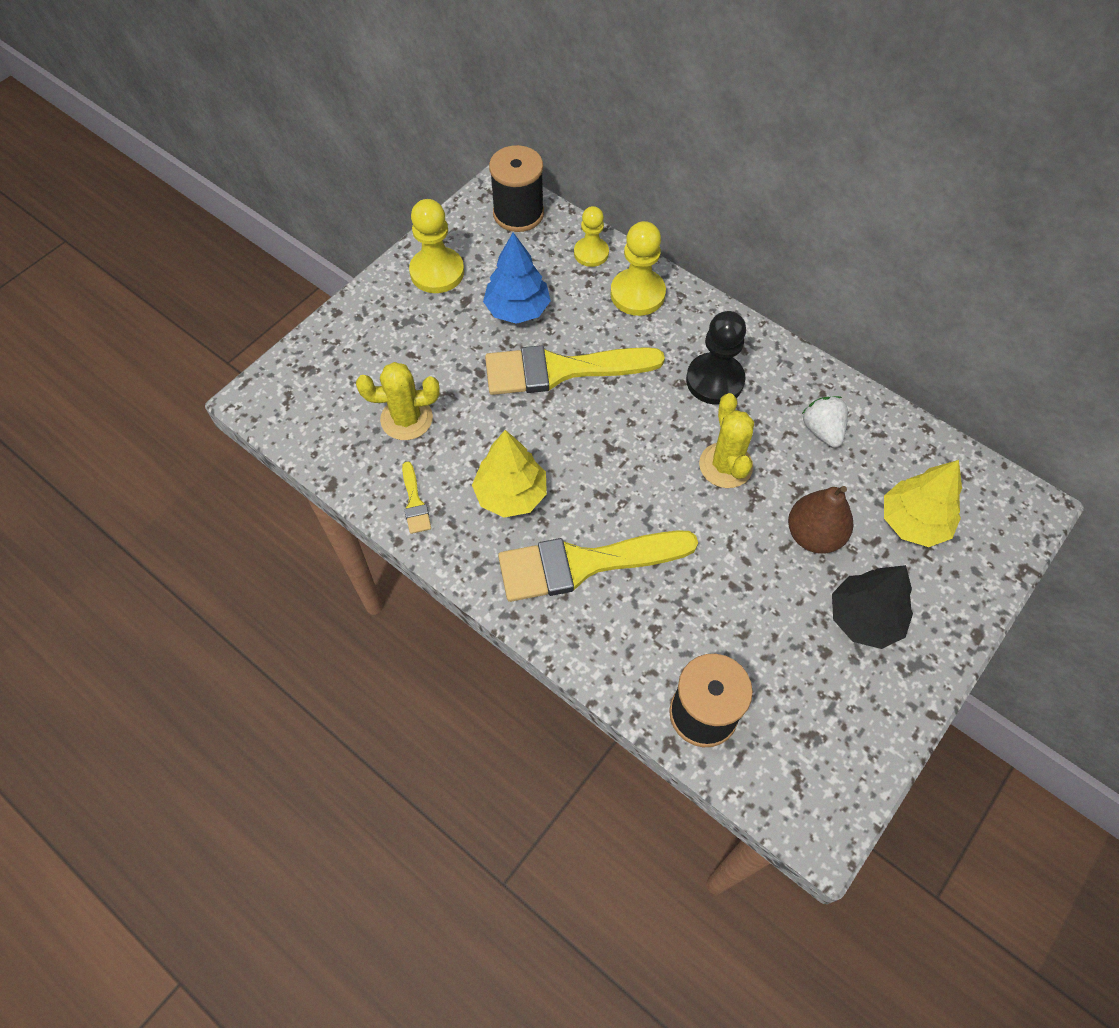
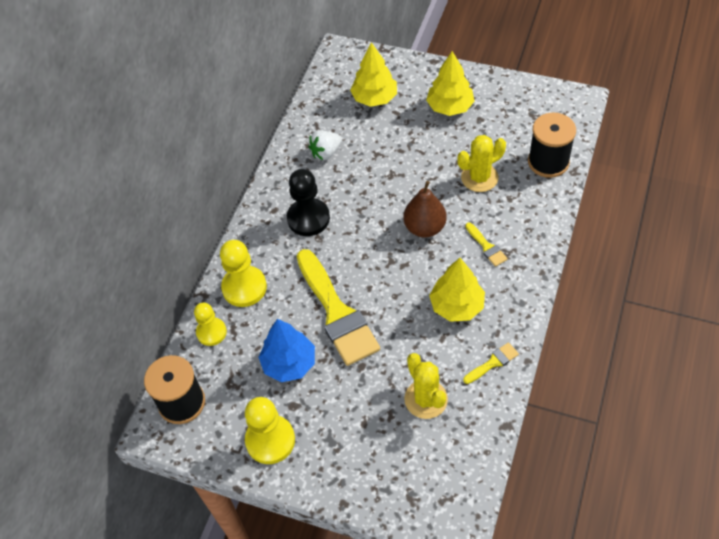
camera: 105 degrees left, 5 degrees down
yellow brush [498,530,698,602] -> yellow brush [465,223,508,267], size x0.42
yellow cactus [699,393,754,488] -> yellow cactus moved to [457,135,506,192]
brown pear [788,486,853,554] -> brown pear moved to [404,181,447,238]
black tree [832,565,913,649] -> yellow tree [426,51,475,116]

